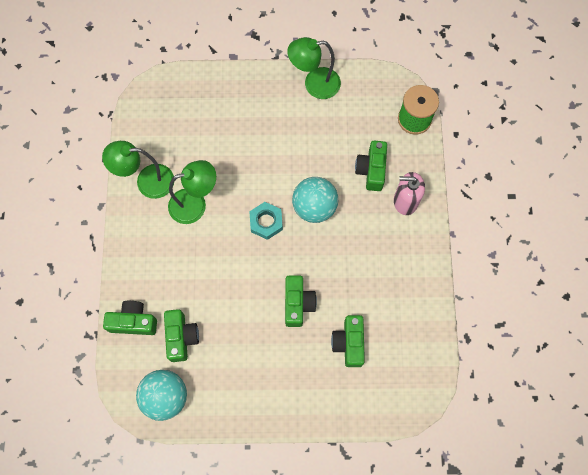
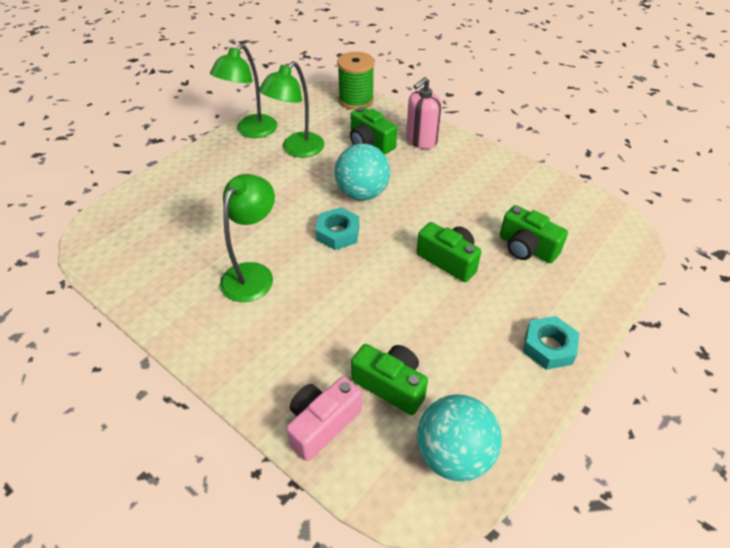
camera: 50 degrees left, 25 degrees down
green lamp [102,141,174,199] -> green lamp moved to [259,61,325,158]
green camera [103,301,157,335] -> pink camera [286,377,362,461]
none -> turquoise nut [523,316,579,370]

